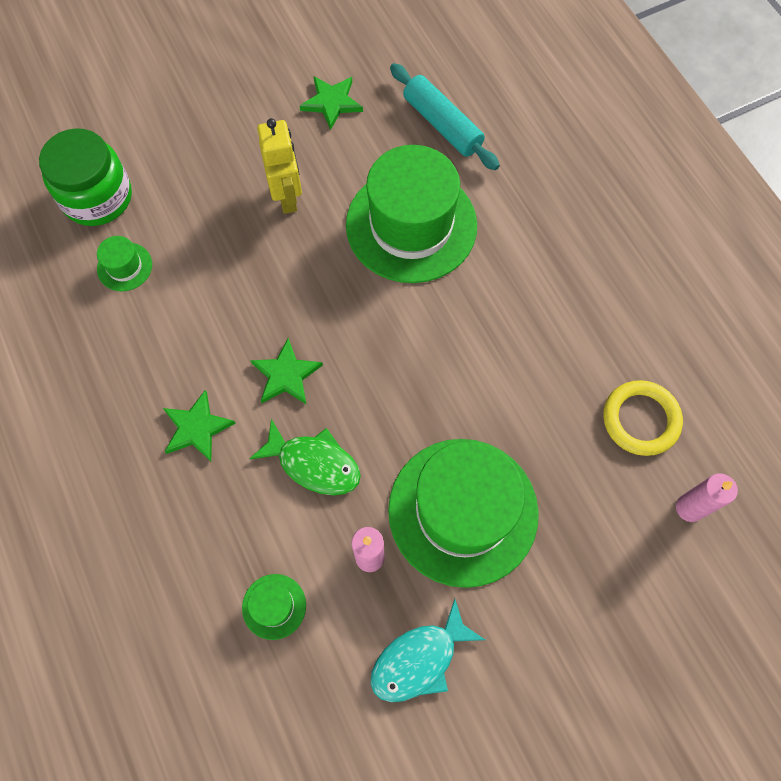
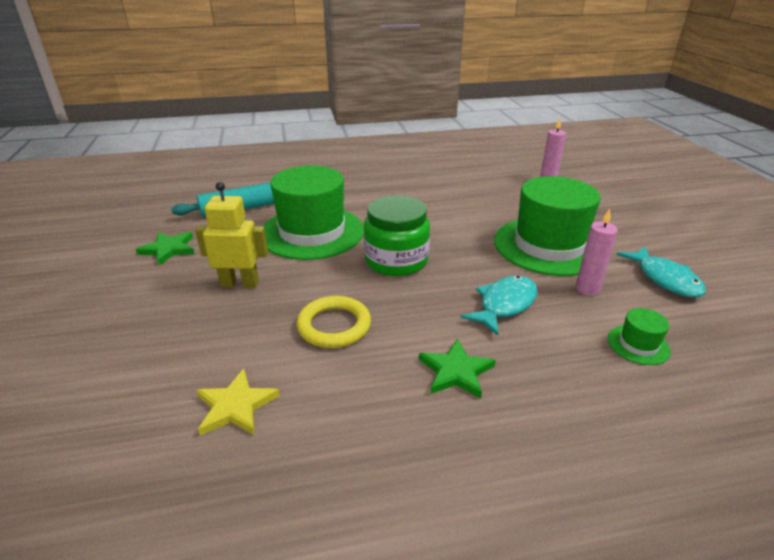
camera: 75 degrees left, 35 degrees down
green jar [39,128,132,226] -> green jar moved to [364,196,430,276]
green hat [97,236,152,291] -> yellow star [196,369,280,435]
green fish [249,419,361,495] -> turquoise fish [460,276,537,336]
green star [250,338,323,405] -> none
yellow ring [603,380,683,456] -> yellow ring moved to [296,296,371,348]

